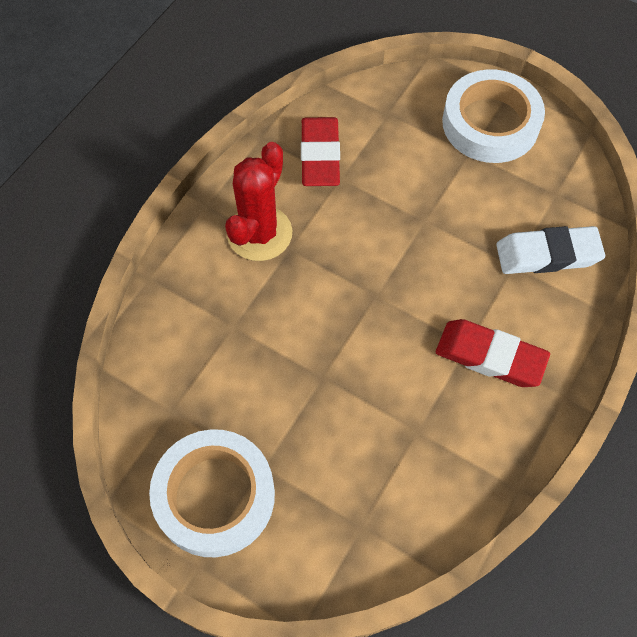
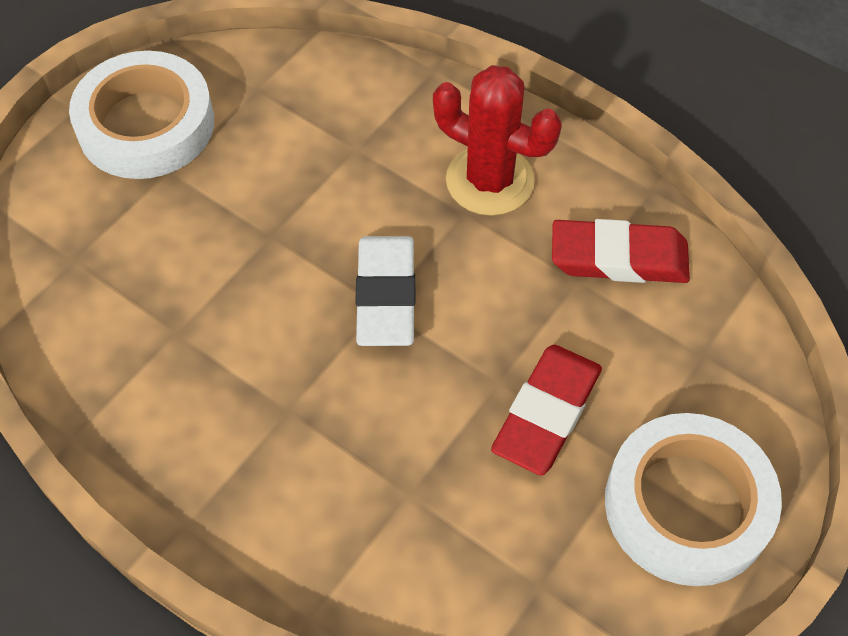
camera: 95 degrees right, 5 degrees down
red eraser [436,319,550,387] -> red eraser moved to [491,345,602,476]
white eraser [496,226,605,274] -> white eraser moved to [355,236,415,346]

